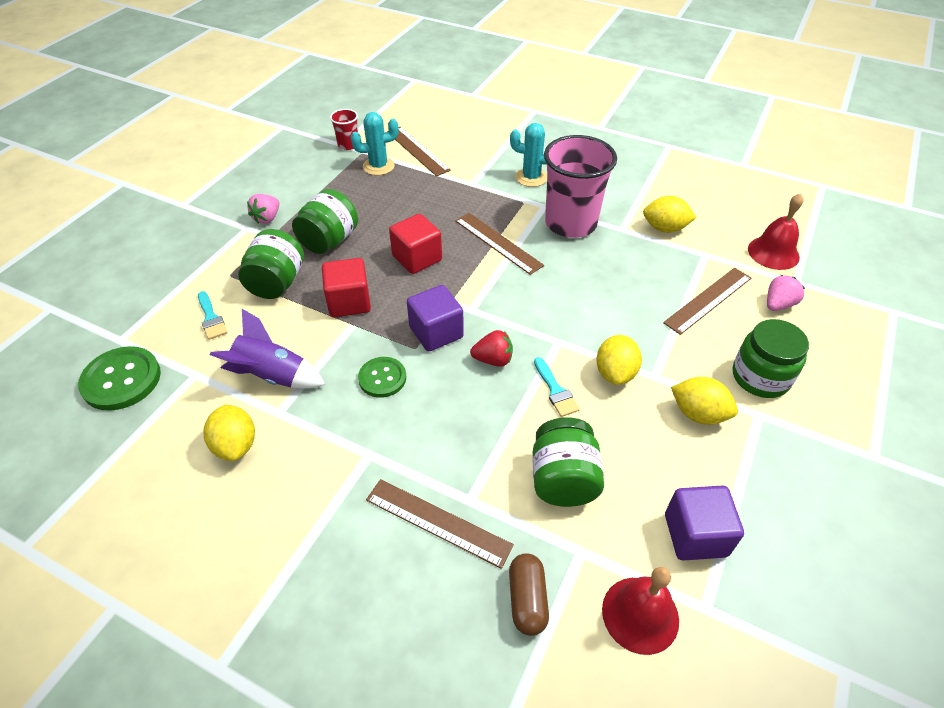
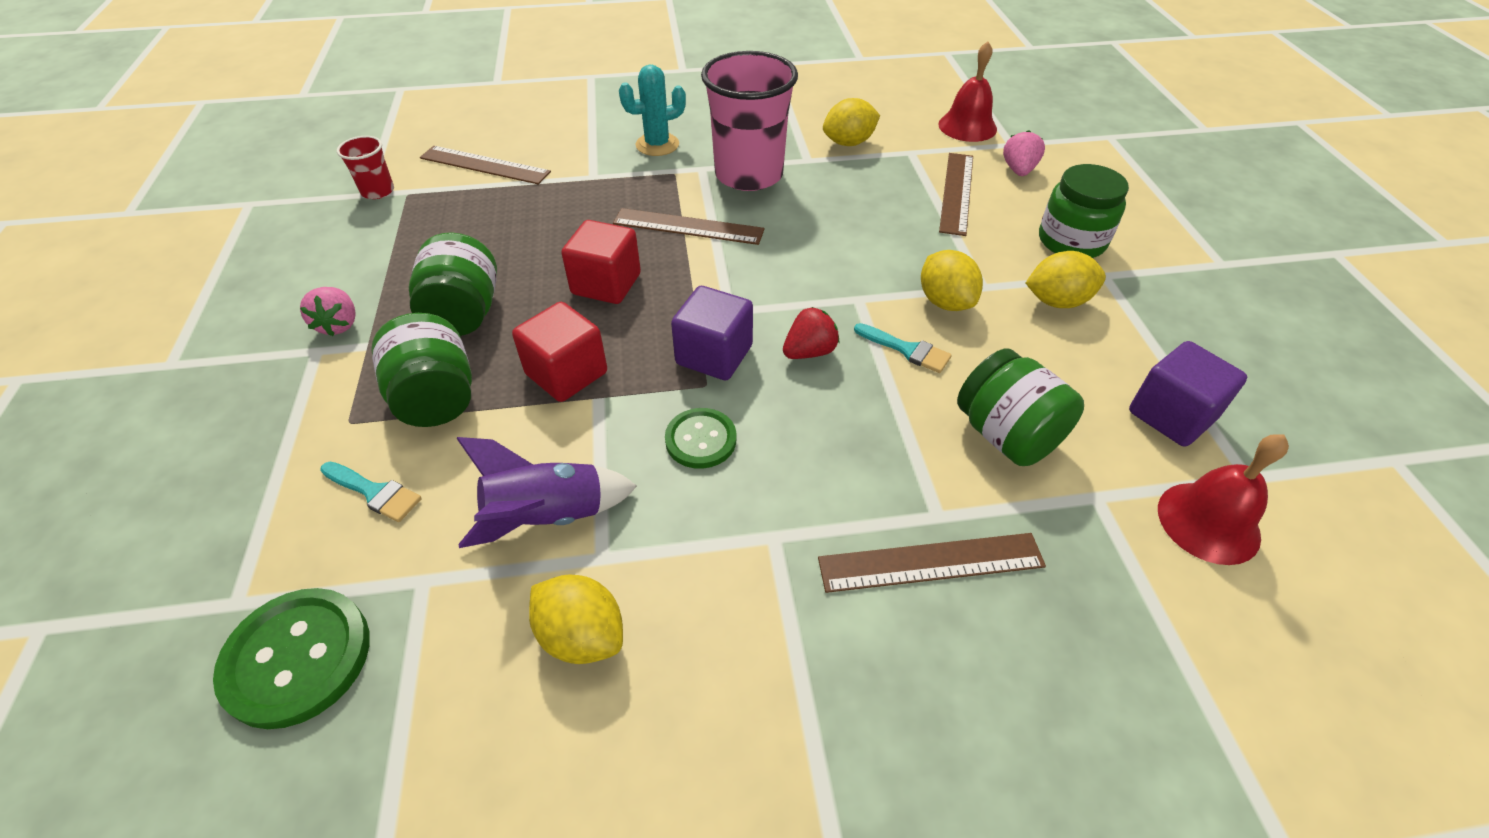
camera: 35 degrees left, 0 degrees up
turquoise cactus [351,112,398,175] -> none
brown capsule [509,553,549,636] -> none

